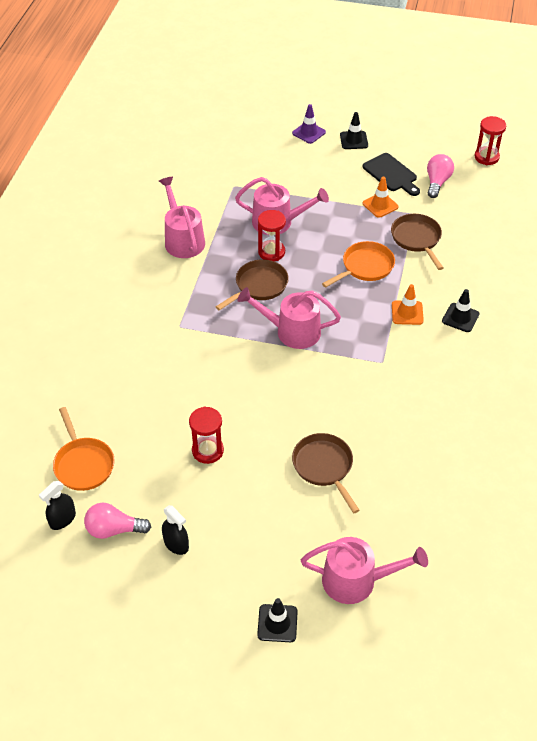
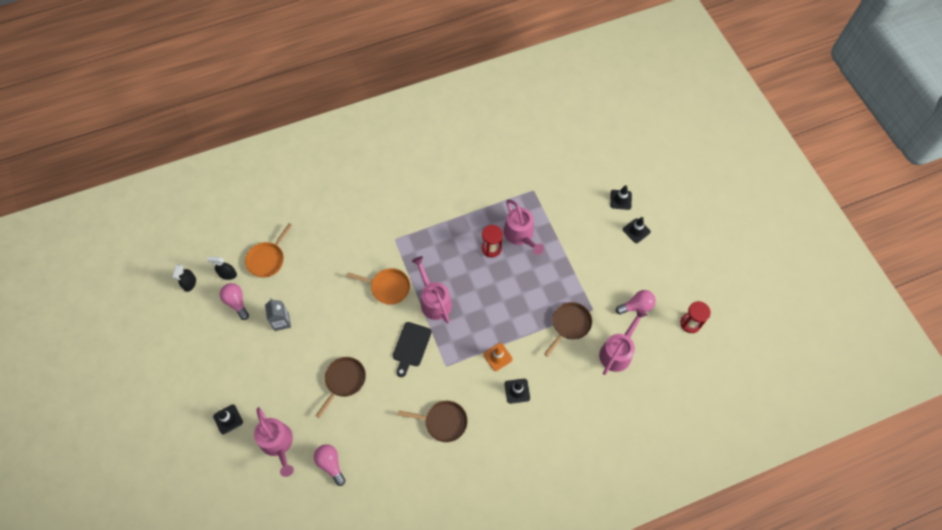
camera: 55 degrees right, 15 degrees up
pink watering can [159,177,205,258] -> pink watering can moved to [599,308,647,375]
black spray bottle [162,505,189,555] -> black spray bottle moved to [172,264,196,292]
red hourglass [189,406,224,464] -> none
brown pan [216,259,289,311] -> brown pan moved to [398,401,468,442]
purple traffic cone [292,104,326,144] -> black traffic cone [610,185,632,210]
orange pan [322,241,395,287] -> orange pan moved to [346,268,410,305]
black cutting board [362,153,420,196] -> black cutting board moved to [393,322,432,377]
orange traffic cone [362,177,399,218] -> none
none -> grey carton [265,298,291,331]
none -> pink light bulb [314,444,346,486]

